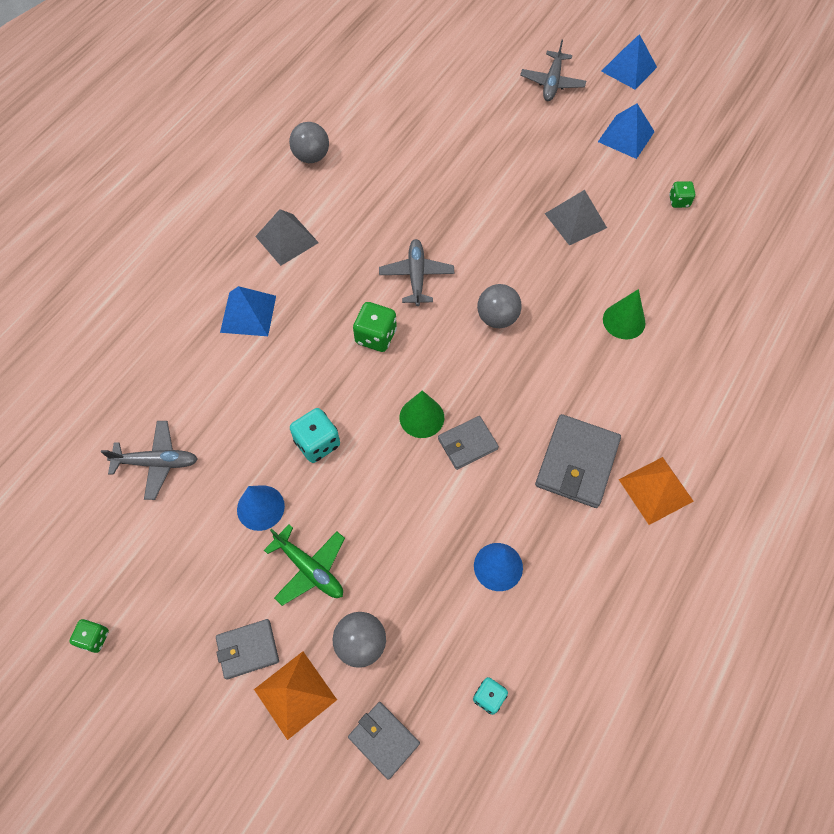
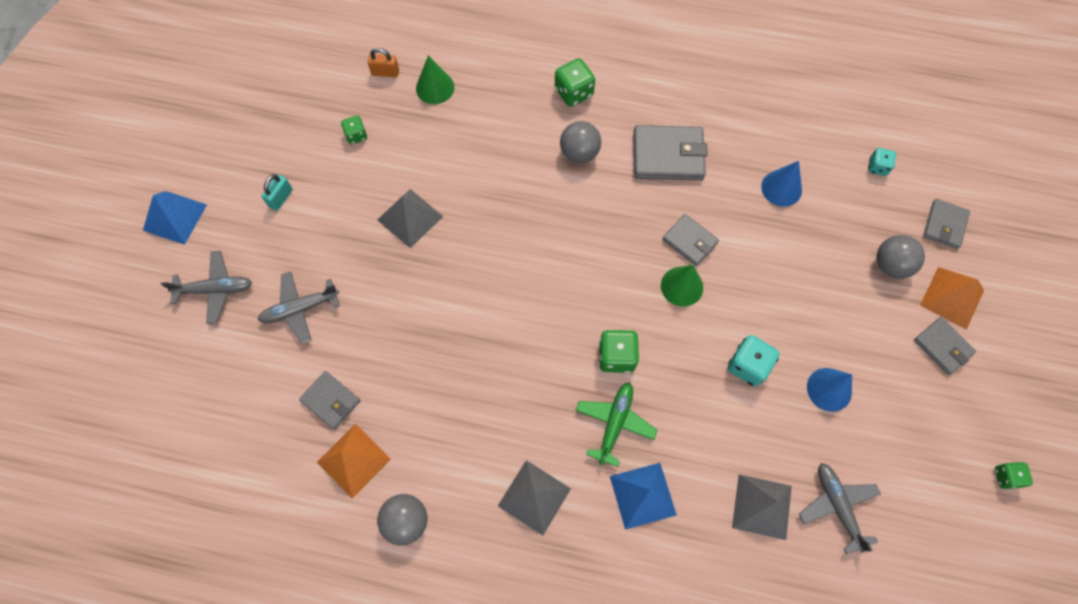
camera: 110 degrees left, 5 degrees up
green plane [264,524,345,606] -> green plane moved to [575,382,657,467]
grey plane [379,239,454,306] -> grey plane moved to [258,271,340,344]
grey ball [477,284,522,328] -> grey ball moved to [560,121,601,163]
blue pyramid [598,104,655,159] -> turquoise padlock [261,174,293,211]
green cone [603,289,645,339] -> green cone moved to [416,55,454,104]
orange pyramid [619,457,694,525] -> orange pyramid moved to [317,424,391,499]
none -> grey wallet [299,371,361,430]
none -> orange padlock [368,48,399,77]
none -> green dice [555,58,595,107]
none -> grey pyramid [732,474,792,540]

